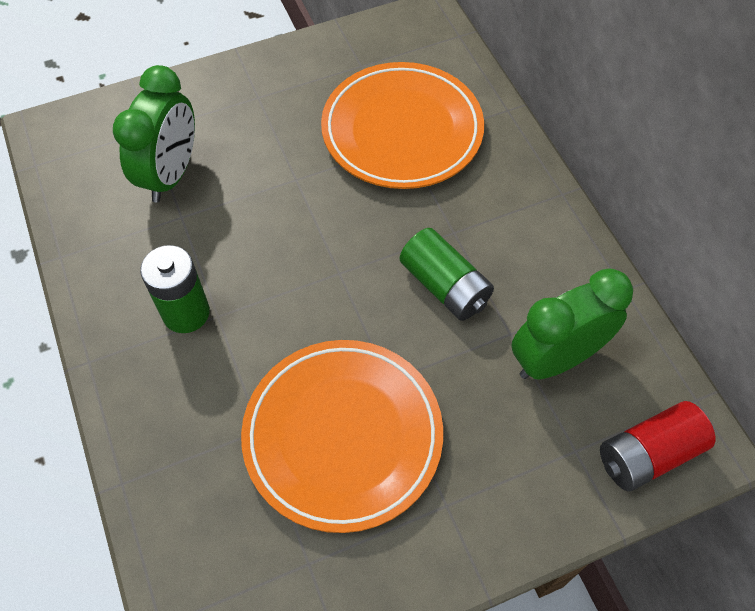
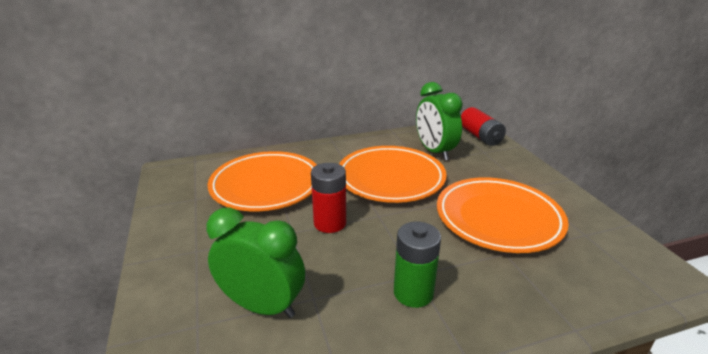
camera: 85 degrees left, 30 degrees down
green battery [400,228,494,321] -> orange plate [339,146,447,203]
none -> red battery [311,163,346,233]

